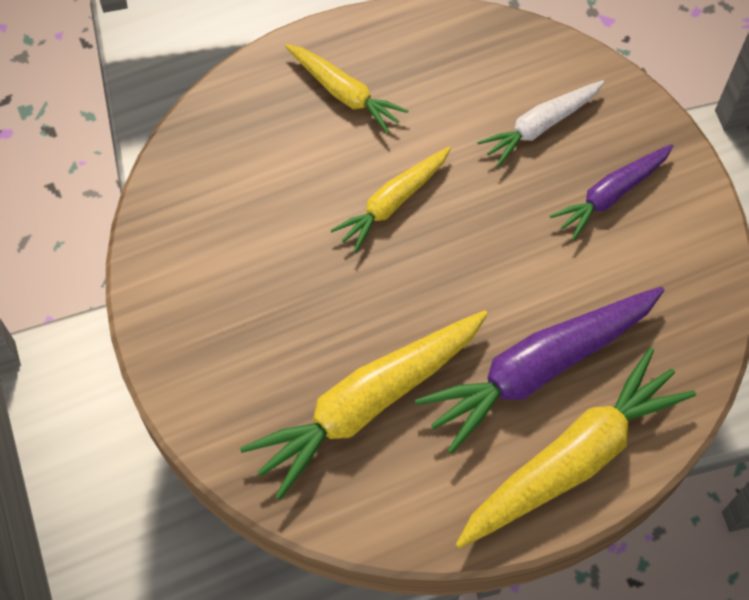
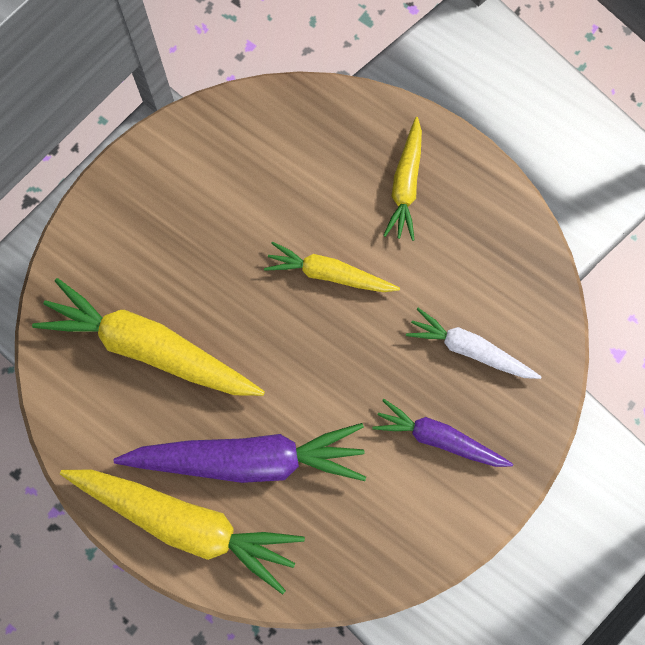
camera: 60 degrees right, 10 degrees up
purple carrot [415,286,664,454] -> purple carrot turned 150 degrees clockwise [114,423,366,483]

